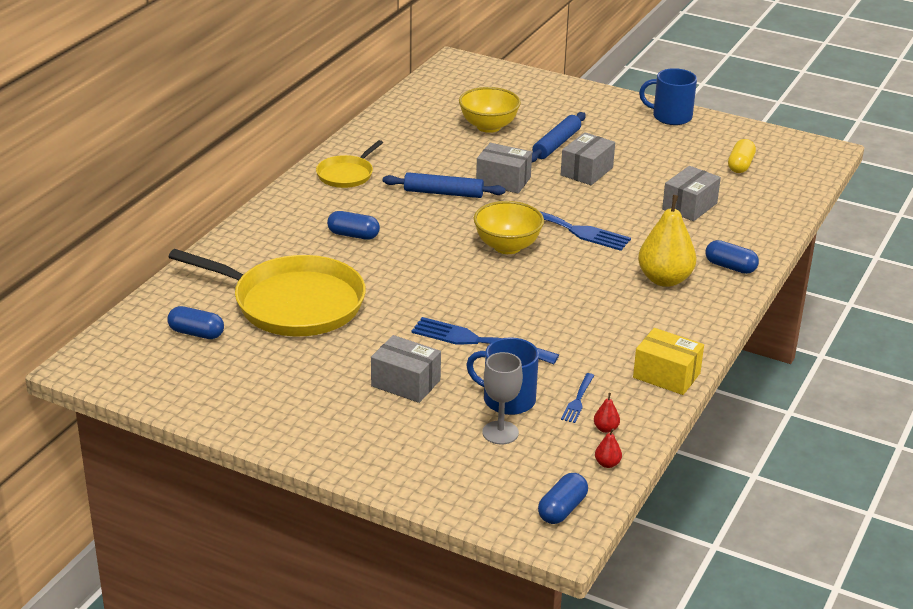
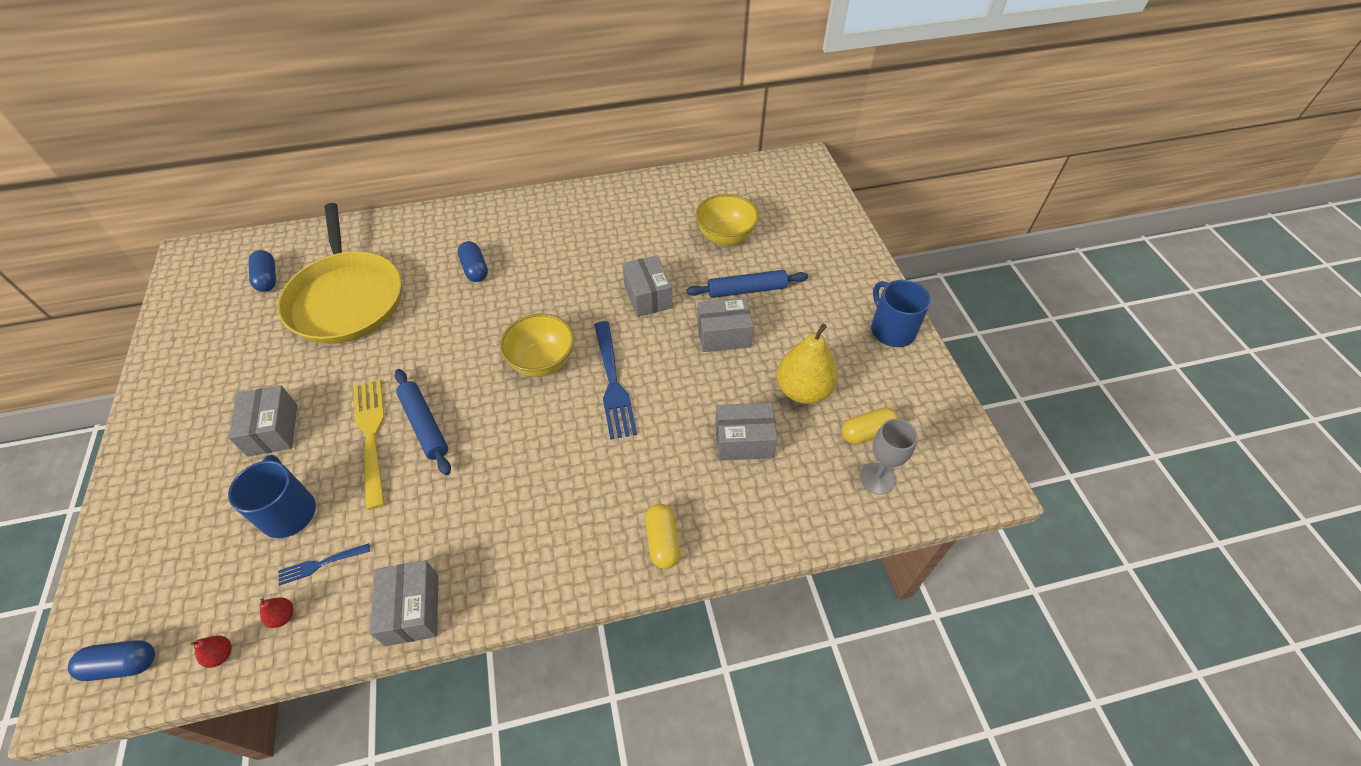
camera: 50 degrees right, 20 degrees up
yellow pan [316,140,383,188] -> none
blue rolling pin [383,172,506,198] -> blue rolling pin moved to [395,369,451,475]
blue fork [411,317,559,364] -> yellow fork [354,379,385,510]
grey goblet [482,352,523,444] -> grey goblet moved to [860,419,918,495]
yellow box [633,328,704,395] -> grey box [370,560,438,646]
yellow pear [638,195,696,287] -> yellow pear moved to [777,324,838,404]
blue capsule [705,240,759,274] -> yellow capsule [645,504,680,569]

